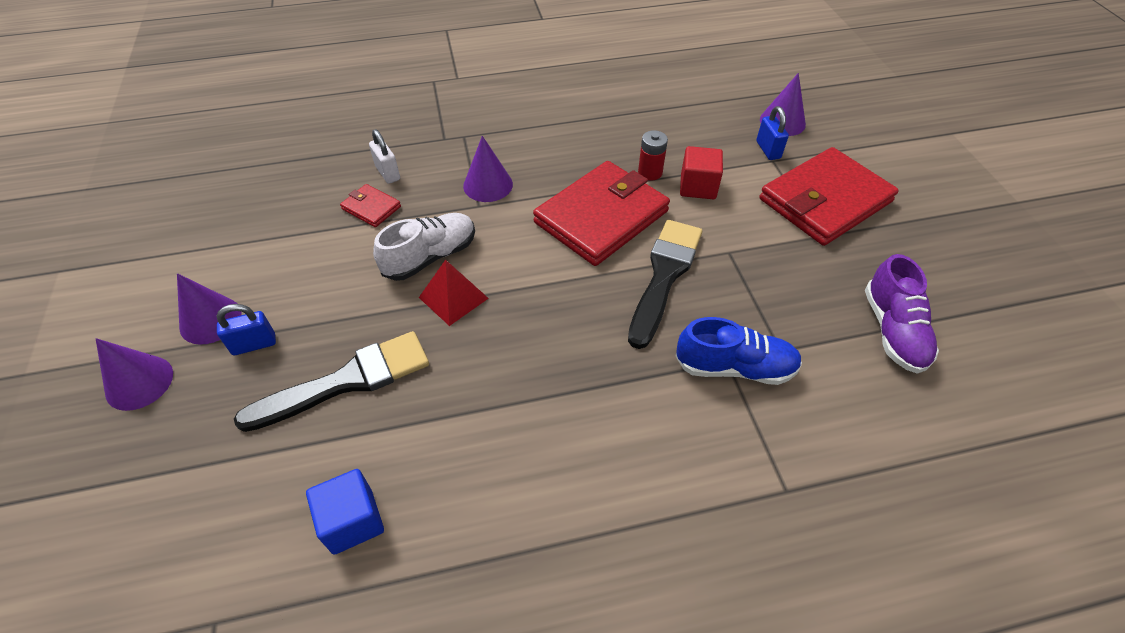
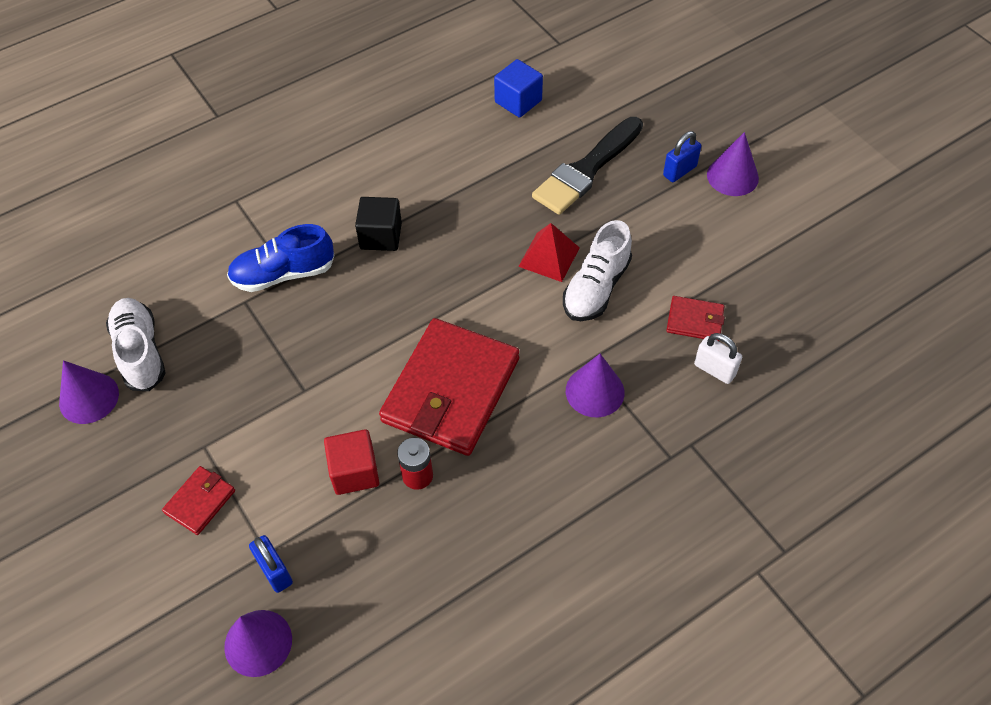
camera: 160 degrees right, 5 degrees up
purple cone [95,338,173,411] -> purple cone moved to [59,360,119,424]
black brush [628,220,702,349] -> none
red wallet [759,147,899,246] -> red wallet [162,466,235,535], size x0.44
purple shoe [865,254,939,374] -> white shoe [106,298,166,391]
none -> black cube [355,197,402,251]

